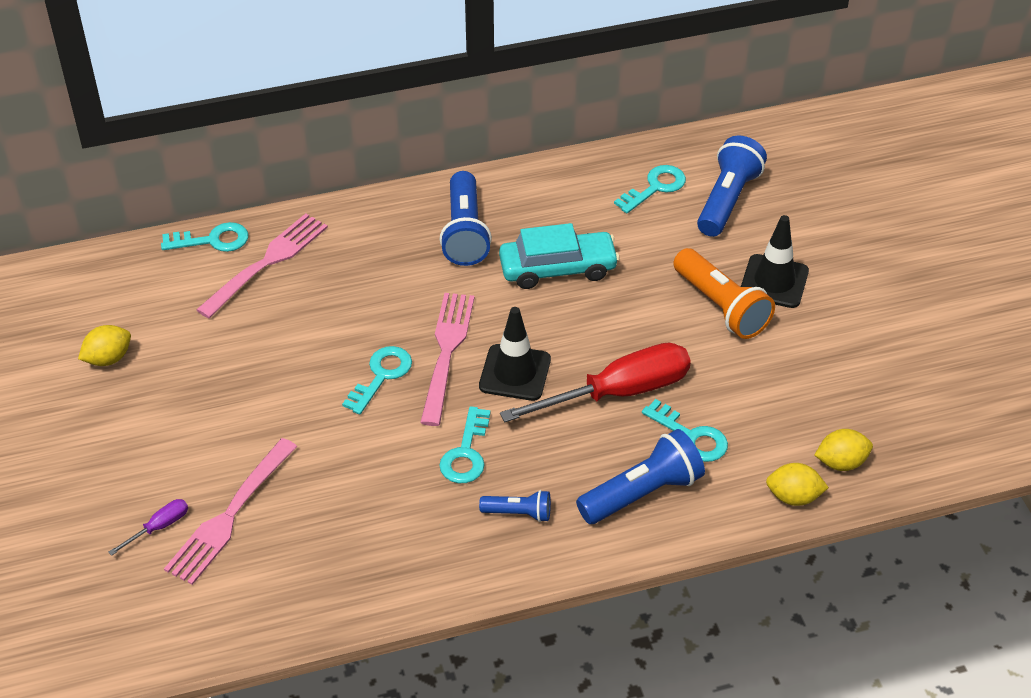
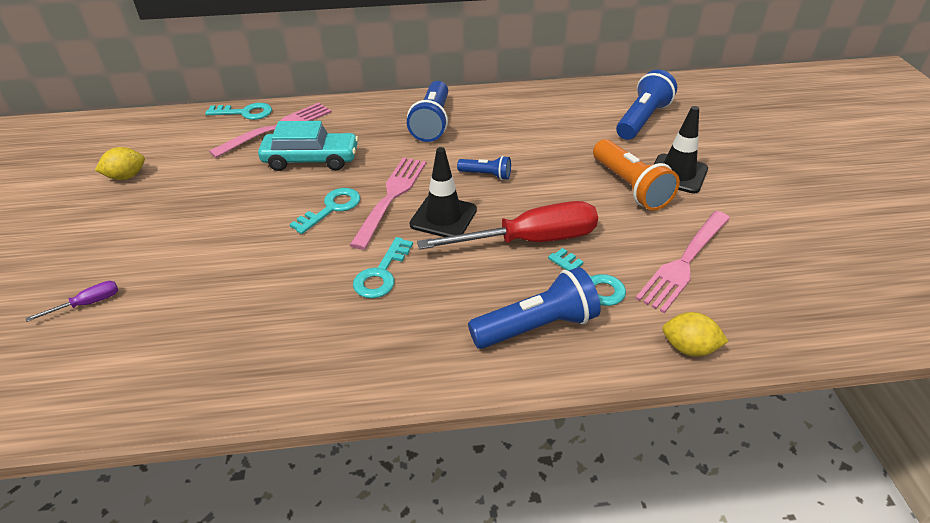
camera: 10 degrees right, 5 degrees down
pink fork [164,438,297,585] -> pink fork moved to [635,211,730,313]
blue flashlight [479,490,551,522] -> blue flashlight moved to [457,156,511,180]
turquoise car [499,223,619,289] -> turquoise car moved to [258,121,359,171]
turquoise key [614,165,686,213] -> none
yellow lemon [815,429,873,471] -> none

